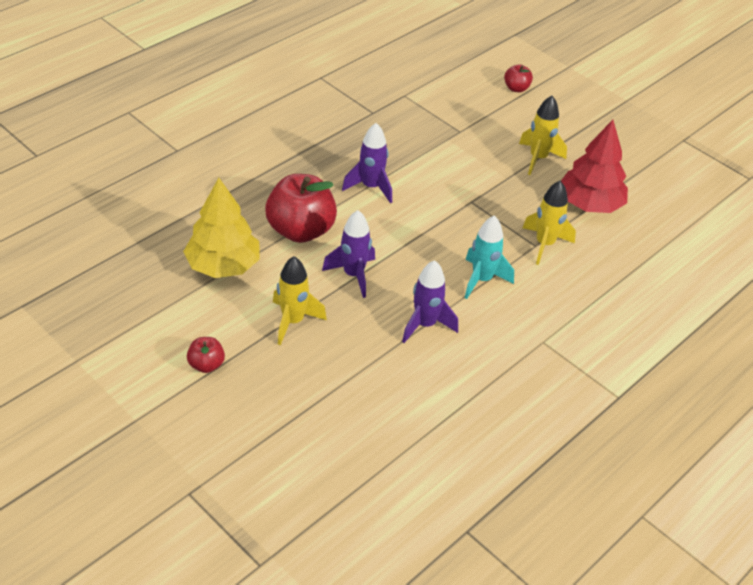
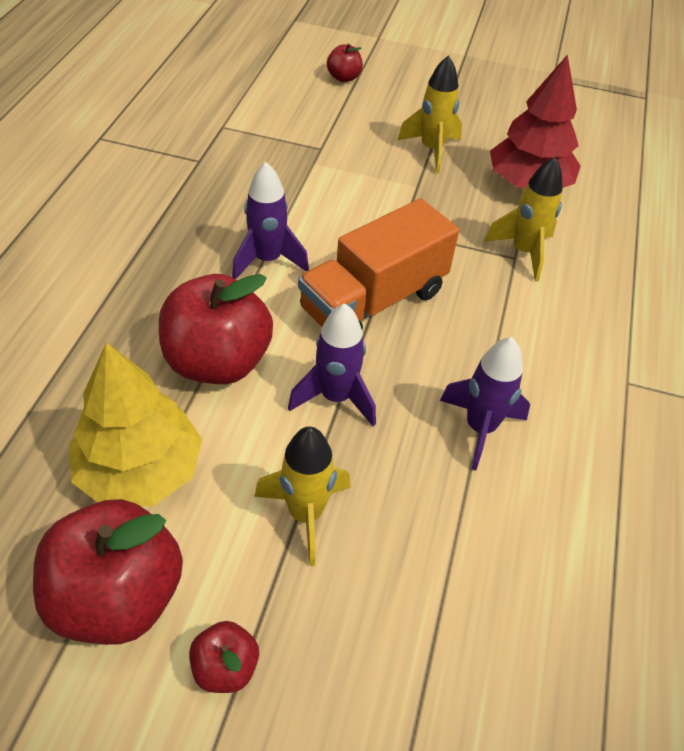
camera: 30 degrees left, 5 degrees up
turquoise rocket [464,216,514,299] -> none
none -> red apple [33,499,183,645]
none -> orange truck [298,198,459,329]

